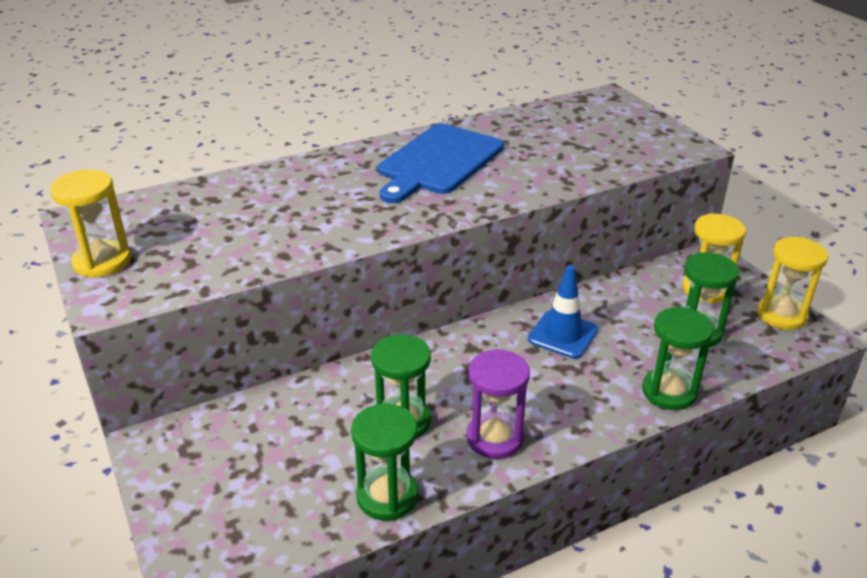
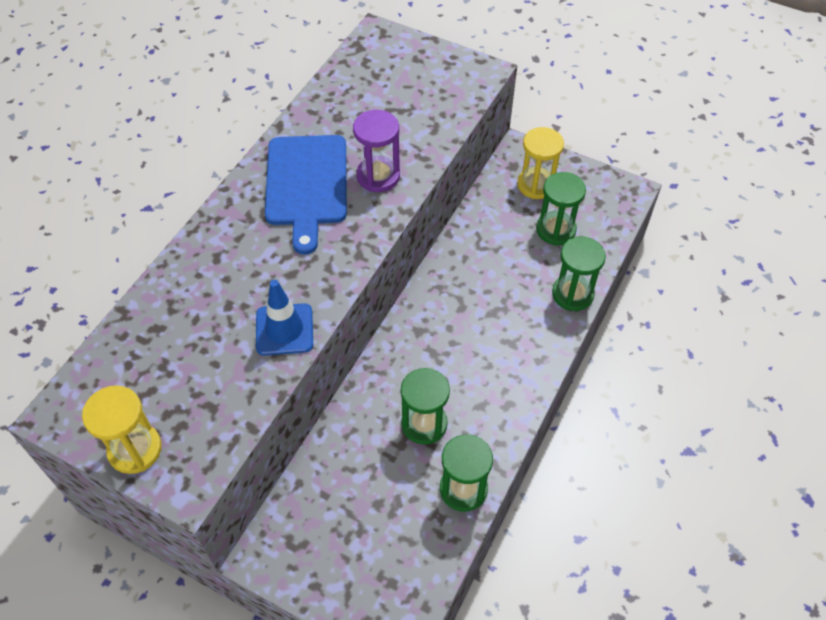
camera: 35 degrees left, 20 degrees up
purple hourglass [466,349,530,459] -> purple hourglass moved to [353,110,400,192]
blue traffic cone [528,265,598,359] -> blue traffic cone moved to [256,280,313,356]
yellow hourglass [757,237,828,330] -> none

